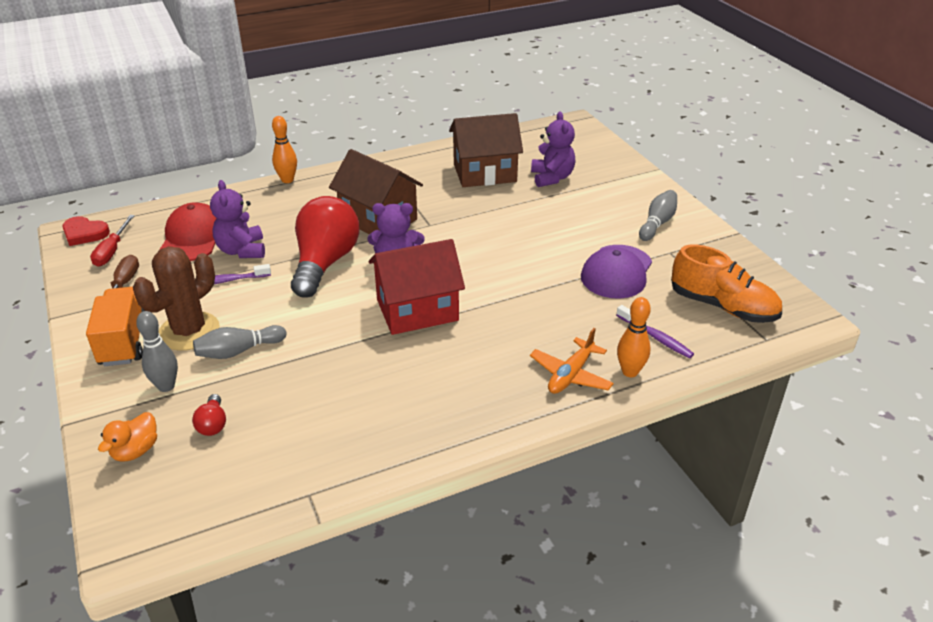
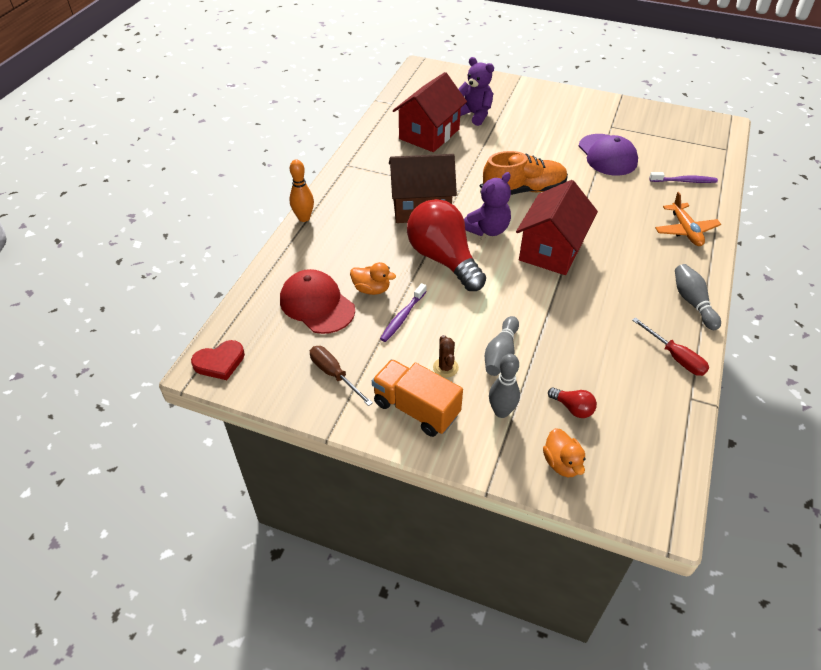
camera: 45 degrees left, 10 degrees up
red screwdriver [90,215,135,267] -> red screwdriver moved to [632,317,709,376]
brown cactus [133,246,220,351] -> brown cactus [433,335,459,378], size x0.45
purple teddy bear [210,180,265,258] -> orange duck [350,262,396,295]
brown house [449,113,523,187] -> red house [393,72,467,152]
orange bowling pin [617,297,651,377] -> none
grey bowling pin [639,190,677,241] -> grey bowling pin moved to [675,264,721,330]
orange shoe [671,245,782,323] -> orange shoe moved to [483,151,568,195]

